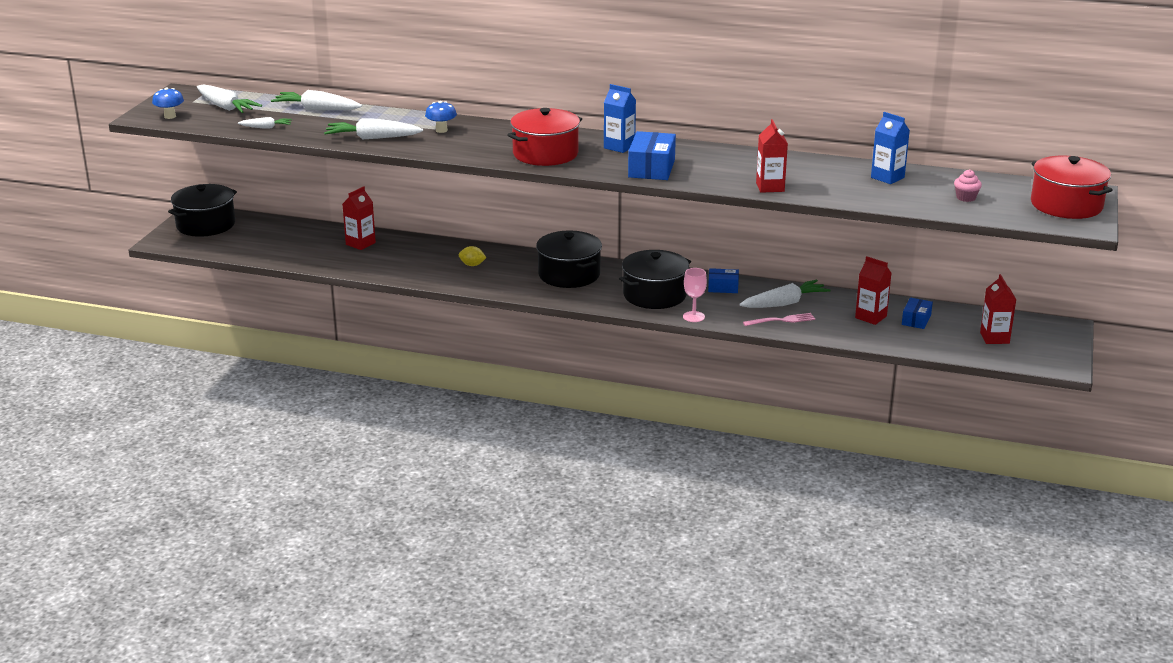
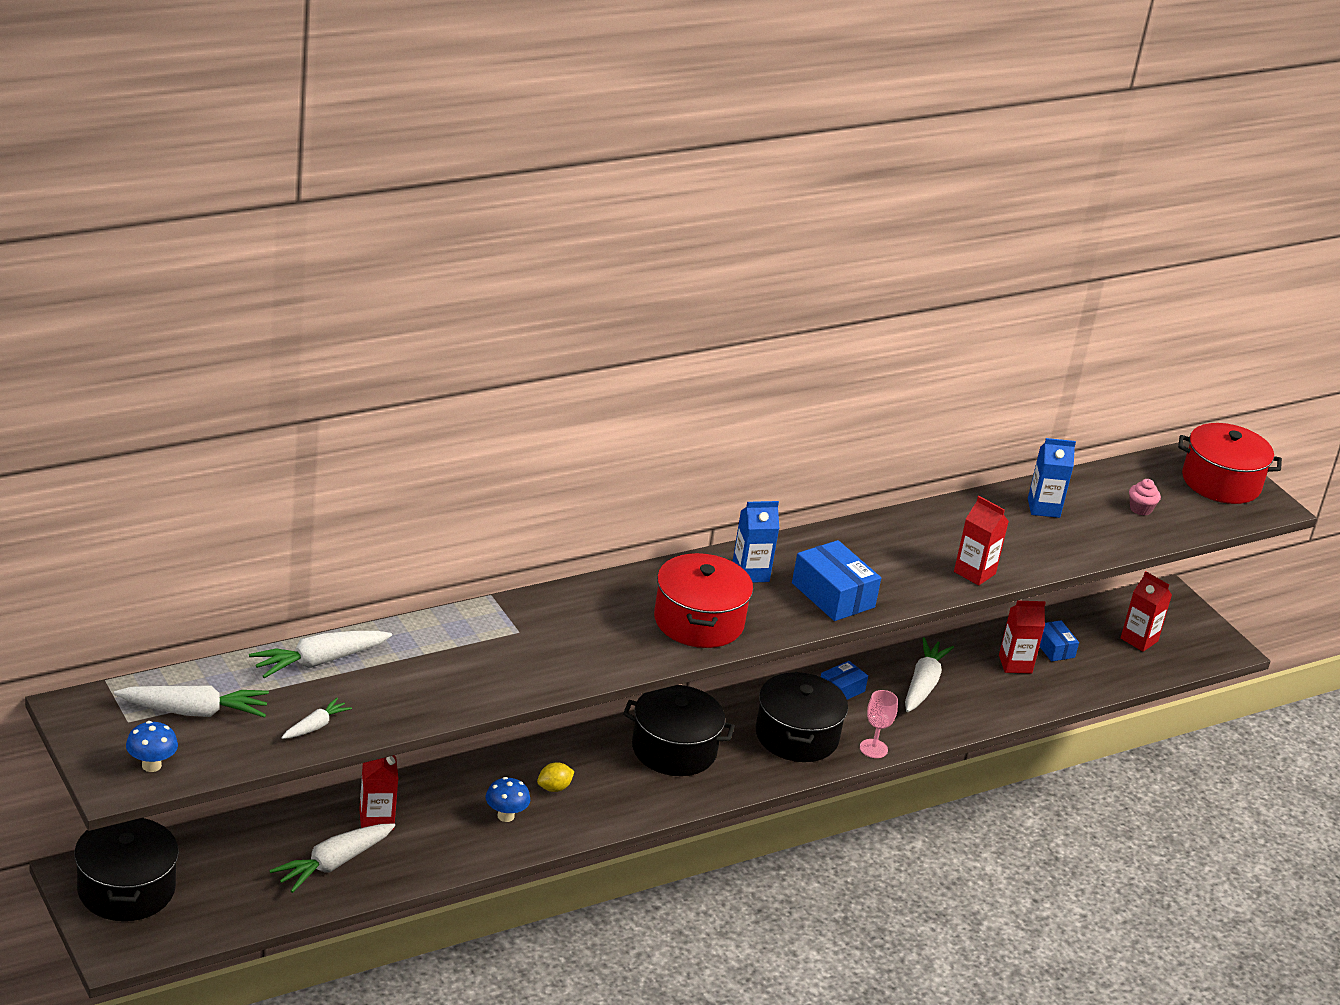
camera: 50 degrees left, 5 degrees up
white carrot [324,118,423,139] -> white carrot moved to [269,823,395,893]
blue mushroom [425,101,457,133] -> blue mushroom moved to [485,777,530,822]
pink fork [743,313,815,326] -> none

